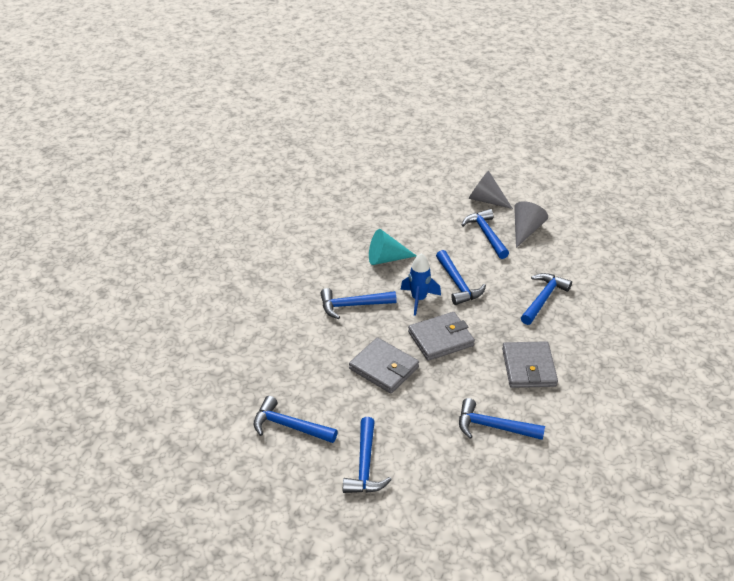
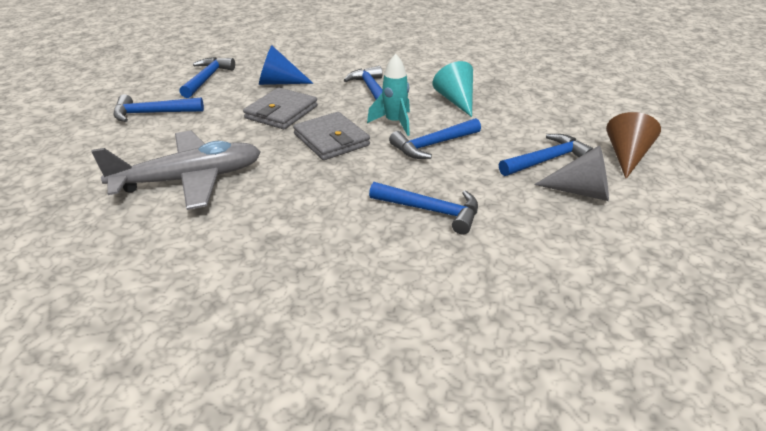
camera: 80 degrees right, 5 degrees down
blue rocket [401,253,441,316] -> turquoise rocket [367,54,410,136]
blue hammer [459,398,545,440] -> grey plane [91,131,261,210]
grey cone [468,171,513,209] -> brown cone [606,112,661,179]
grey wallet [502,341,558,388] -> none
none -> blue cone [259,45,313,85]

